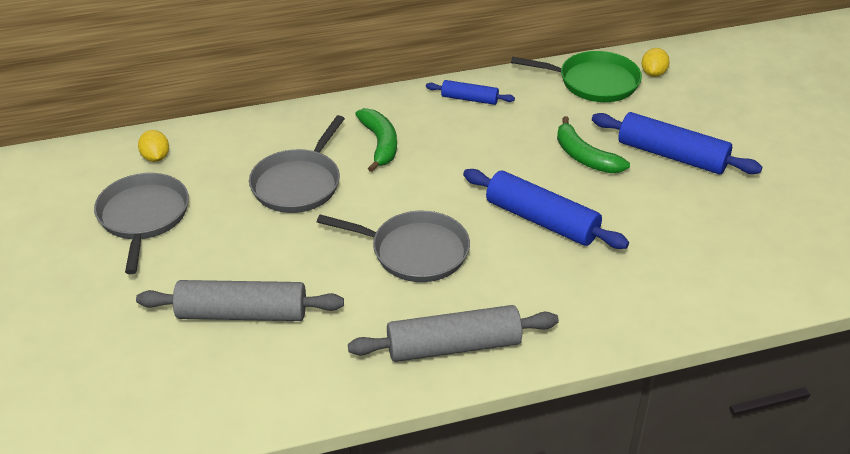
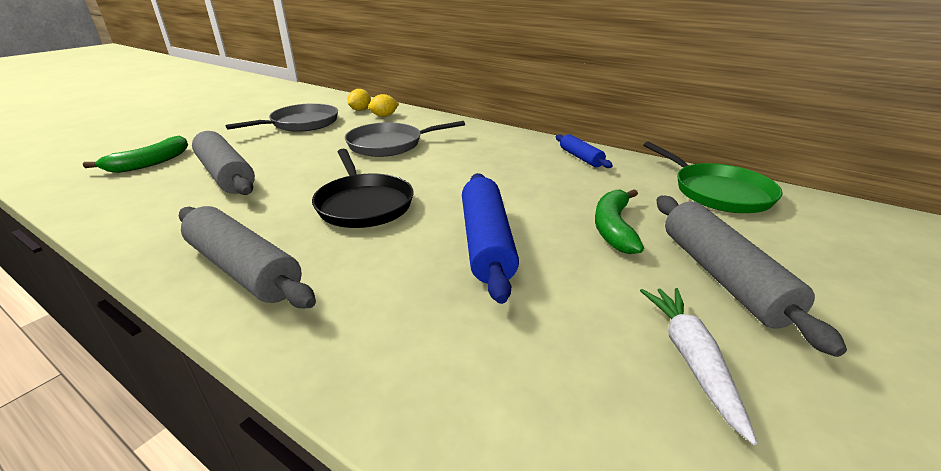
camera: 50 degrees right, 10 degrees down
grey pan [317,211,470,282] -> black pan [312,149,414,228]
green banana [355,108,397,172] -> green banana moved to [83,136,188,173]
blue rolling pin [592,112,763,174] -> grey rolling pin [657,196,847,357]
yellow lemon [642,48,670,77] -> yellow lemon moved to [368,94,399,117]
none -> white carrot [640,288,757,445]

